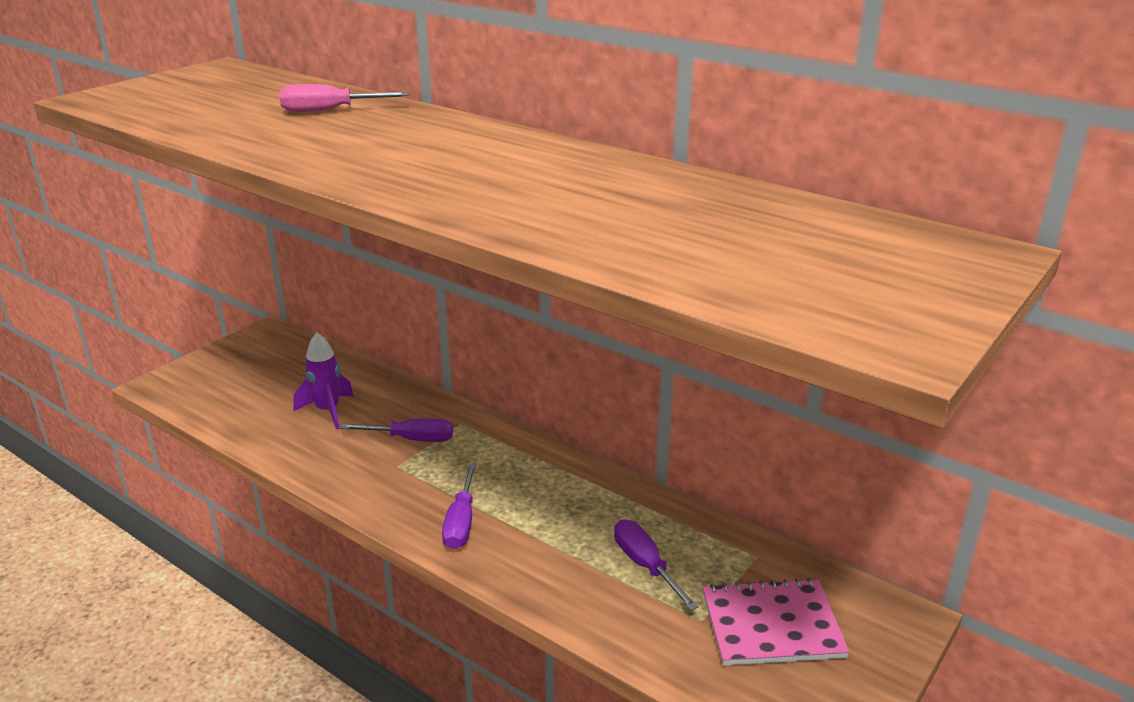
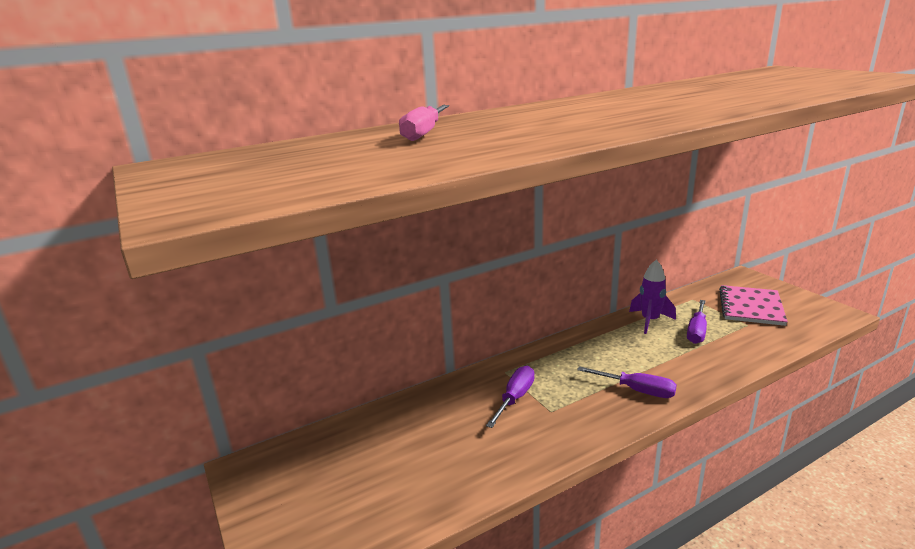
camera: 65 degrees left, 5 degrees down
purple rocket [293,332,354,429] -> purple rocket moved to [629,260,676,334]
purple screwdriver [614,520,698,611] -> purple screwdriver turned 60 degrees counterclockwise [687,300,707,344]

